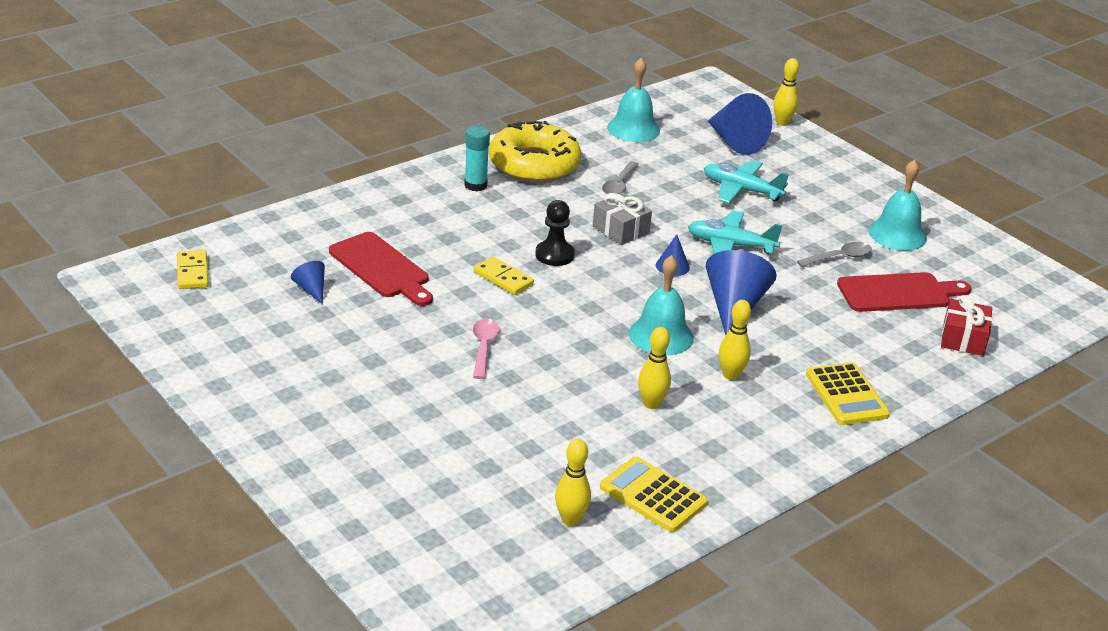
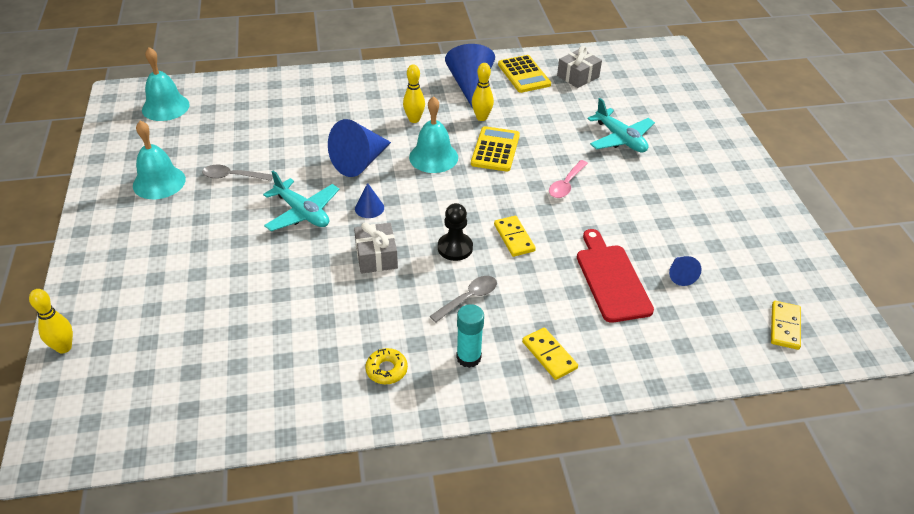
camera: 150 degrees left, 10 degrees up
yellow donut [489,121,582,183] -> yellow donut [365,348,408,384], size x0.40
yellow bowling pin [555,439,591,526] -> grey gift [557,46,602,88]
grey spoon [602,161,639,194] -> grey spoon moved to [430,276,497,323]
turquoise bell [607,58,660,142] -> turquoise bell moved to [142,47,190,121]
turquoise plane [704,160,788,203] -> turquoise plane moved to [587,98,655,153]
blue cone [708,93,772,155] -> blue cone moved to [445,44,495,108]
yellow calculator [806,362,890,425] -> yellow calculator moved to [471,126,520,172]
red cutting board [837,272,971,312] -> none
red gift [941,295,992,356] -> none
none -> yellow domino [522,327,578,380]

